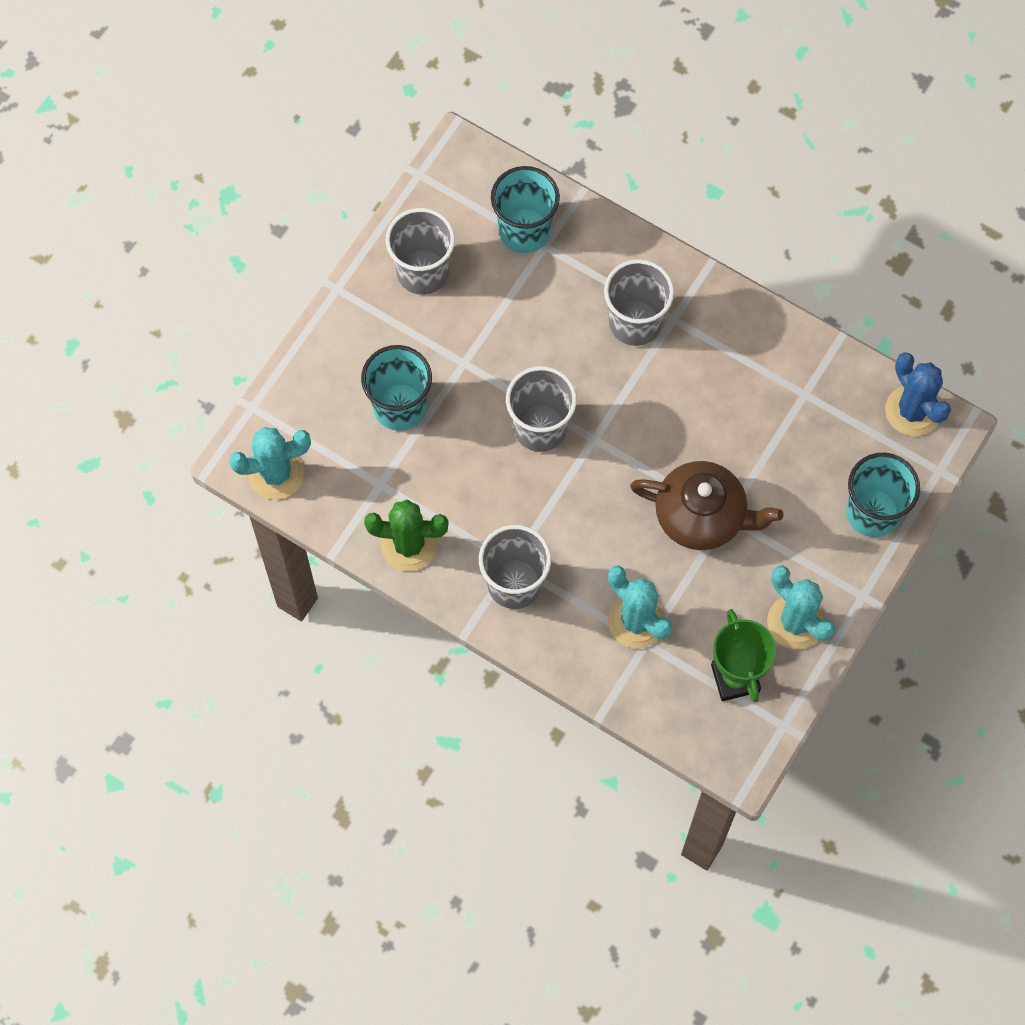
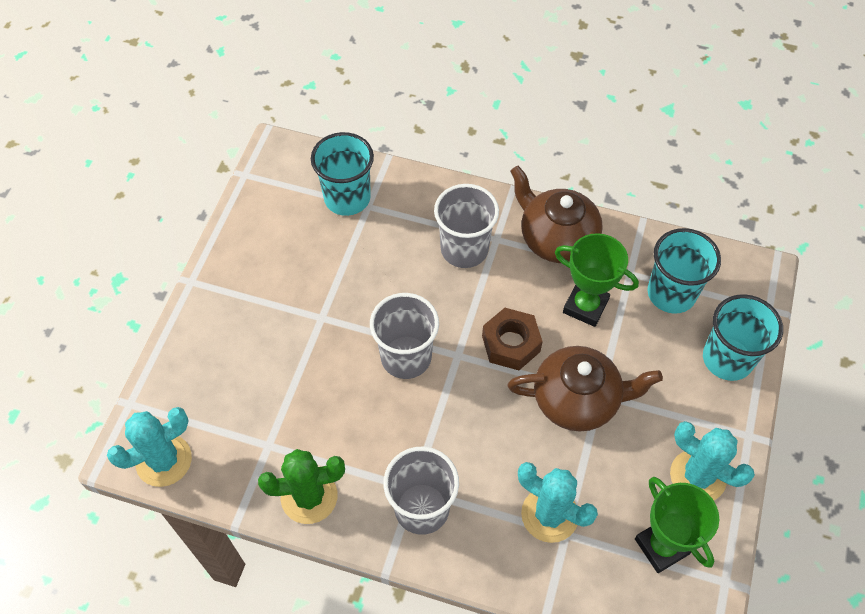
camera: 15 degrees left, 10 degrees down
turquoise cup [361,345,432,431] -> turquoise cup moved to [647,228,721,314]
grey cup [386,208,455,295] -> none
blue cactus [885,352,951,436] -> none
none -> brown nut [482,308,543,370]
none -> brown teapot [510,166,603,263]
none -> green trophy [555,233,639,327]

